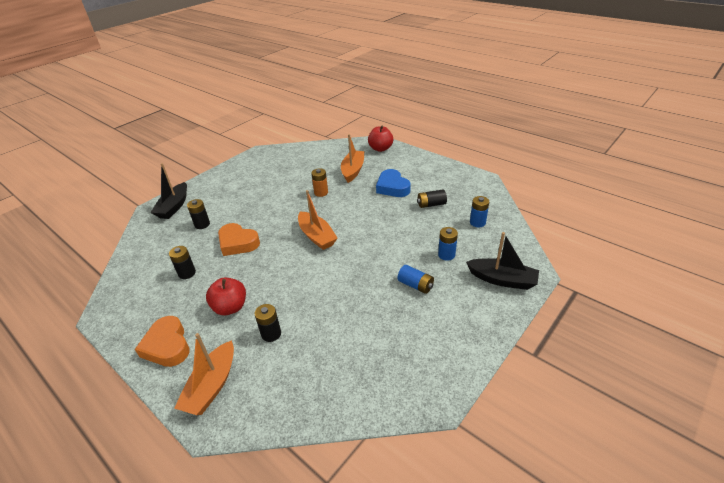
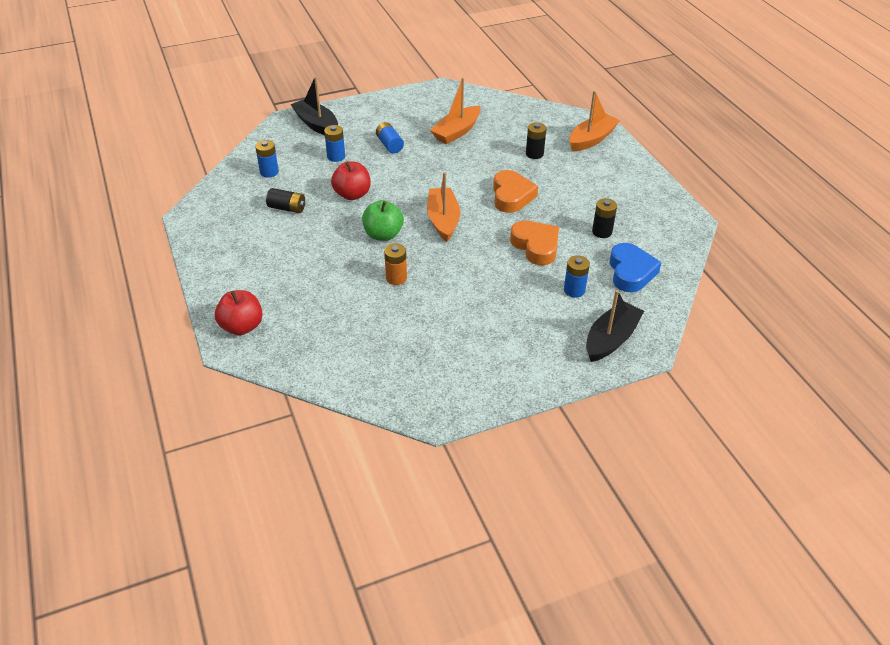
camera: 155 degrees left, 5 degrees up
orange heart [135,316,189,367] -> orange heart moved to [493,170,538,213]
black battery [187,199,210,229] -> blue battery [564,255,590,298]
red apple [206,278,246,315] -> red apple moved to [331,161,371,200]
orange boat [341,134,364,183] -> orange boat moved to [430,77,481,144]
blue heart [376,169,411,197] -> blue heart moved to [609,243,662,292]
none -> green apple [362,200,404,241]

